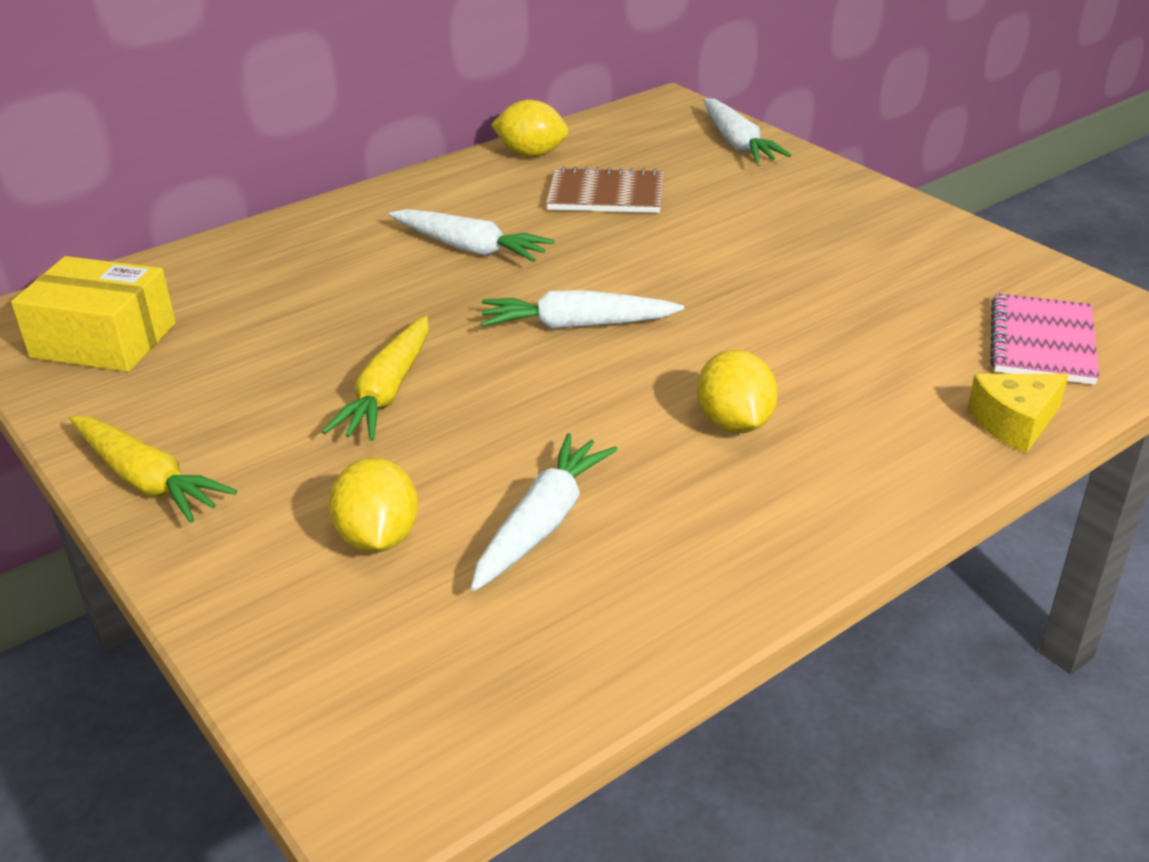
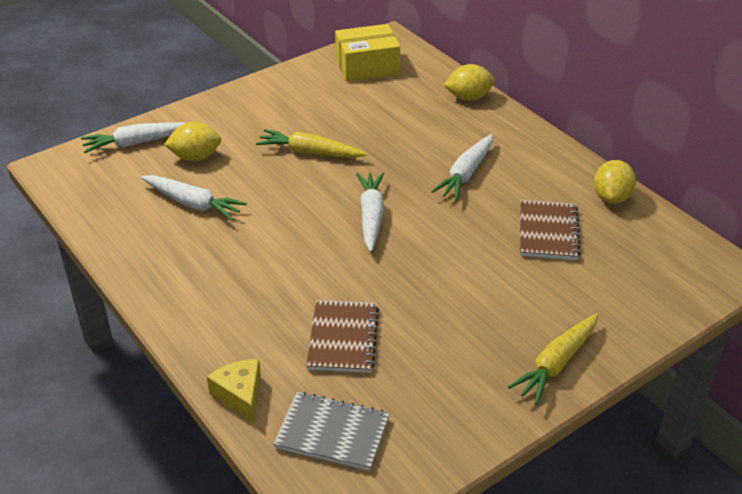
camera: 90 degrees right, 5 degrees up
yellow box [11,256,176,372] -> yellow box turned 60 degrees clockwise [335,24,400,82]
yellow carrot [69,416,237,523] -> yellow carrot moved to [508,313,598,405]
yellow lemon [697,350,778,433] -> yellow lemon moved to [444,64,495,101]
white carrot [703,98,791,163] -> white carrot moved to [81,122,185,153]
pink notebook [990,293,1099,385] -> grey notebook [273,392,390,471]
none -> brown notebook [306,300,379,373]

